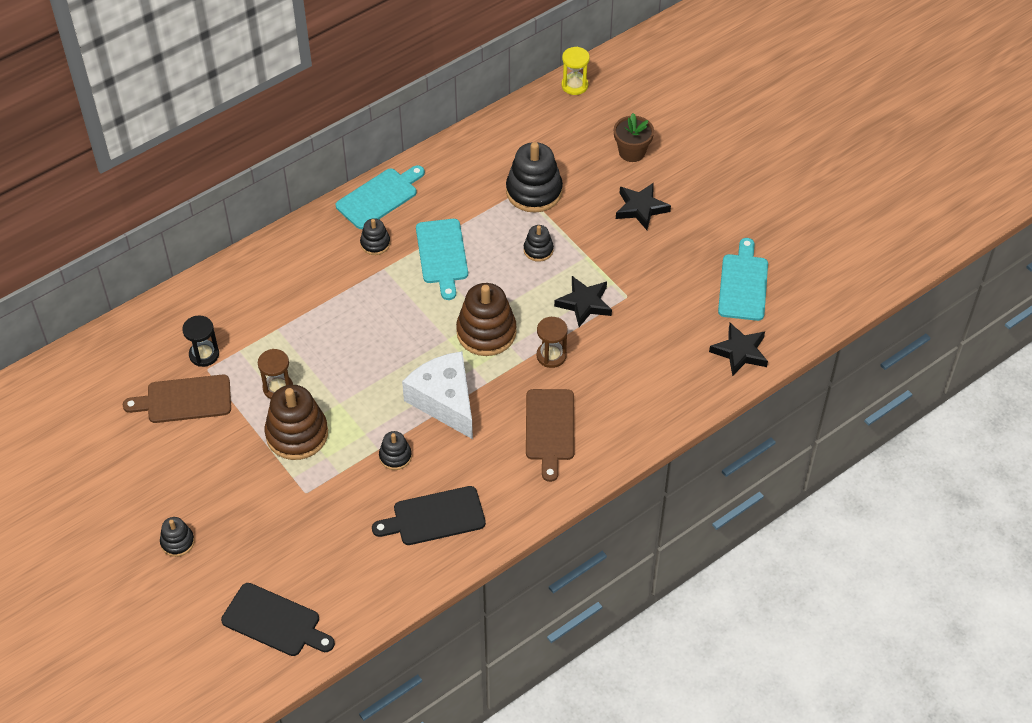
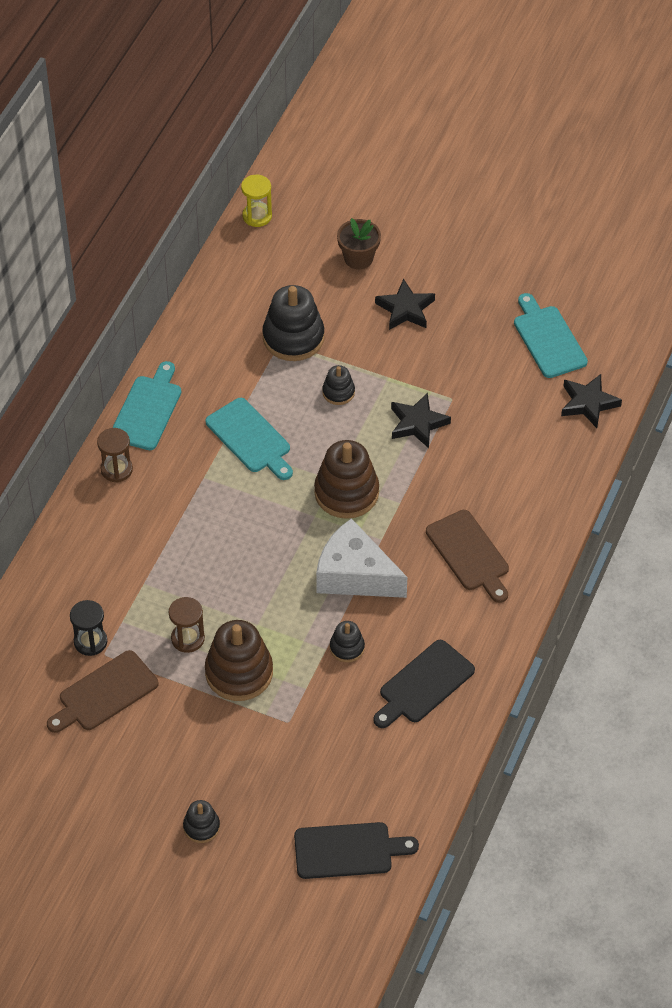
camera: 30 degrees left, 0 degrees up
black stacking toy [360,218,390,255] -> none
brown hourglass [537,317,568,368] -> brown hourglass moved to [97,428,133,482]

